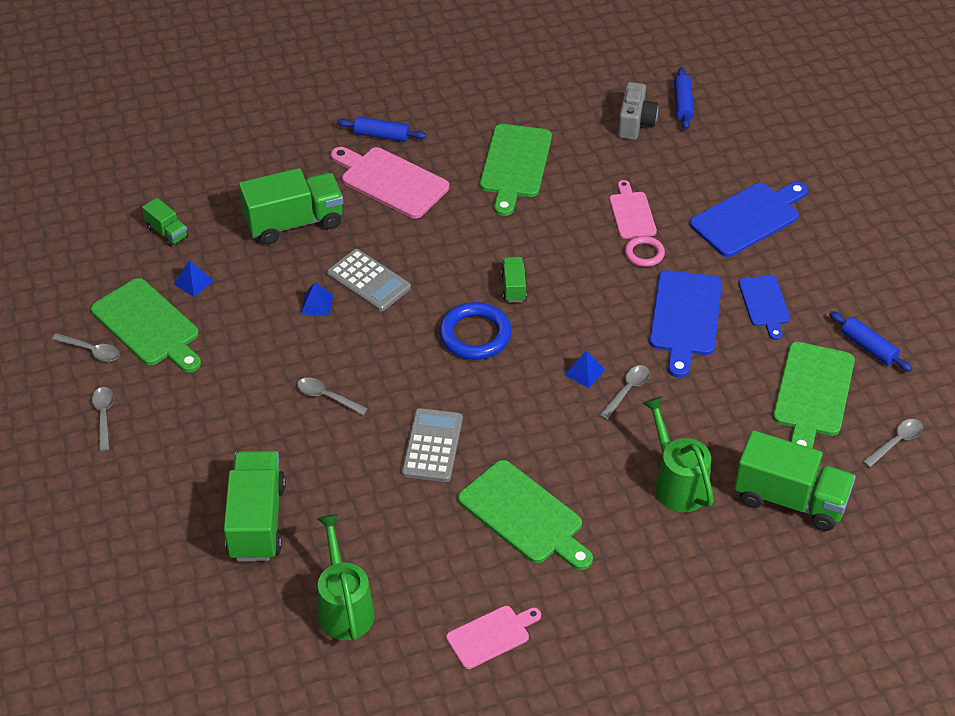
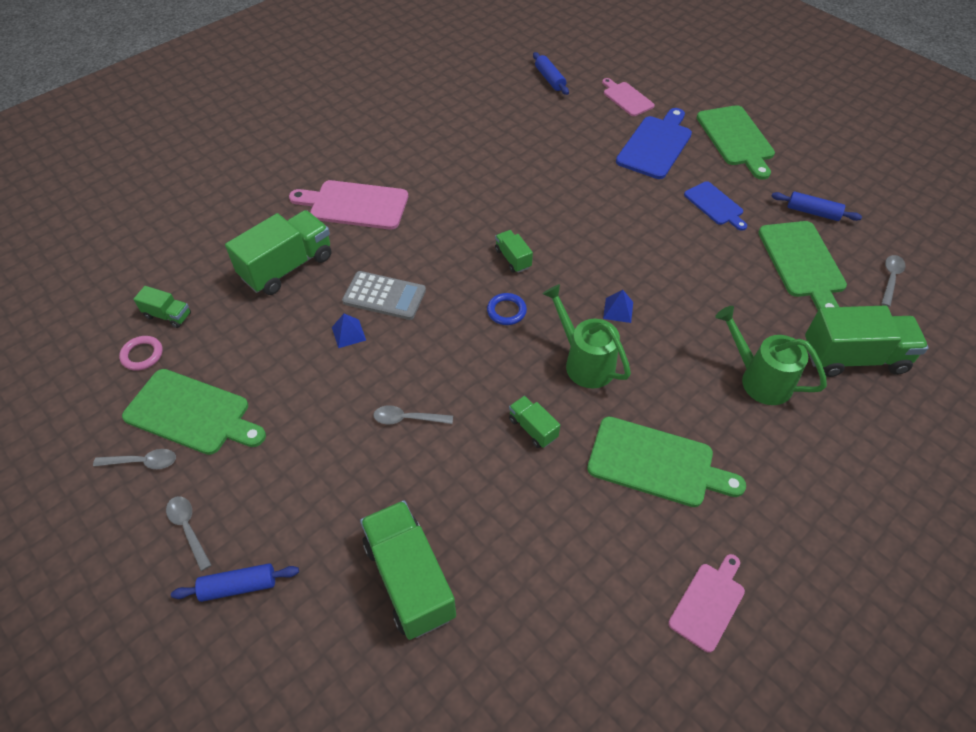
camera: 25 degrees left, 5 degrees up
blue pyramid [174,260,214,297] -> none
green watering can [317,514,375,641] -> green watering can moved to [542,284,631,388]
blue rolling pin [337,116,427,142] -> blue rolling pin moved to [171,563,299,602]
grey calculator [402,408,463,482] -> green truck [509,396,560,448]
blue ring [439,302,512,360] -> blue ring [487,293,527,325], size x0.58
green cutting board [480,124,552,216] -> green cutting board moved to [697,105,775,180]
grey spoon [600,365,650,420] -> none
pink cutting board [609,180,657,239] -> pink cutting board moved to [602,78,655,116]
grey camera [618,82,659,140] -> none
pink ring [625,236,665,267] -> pink ring moved to [119,336,163,371]
blue cutting board [649,270,722,378] -> none

